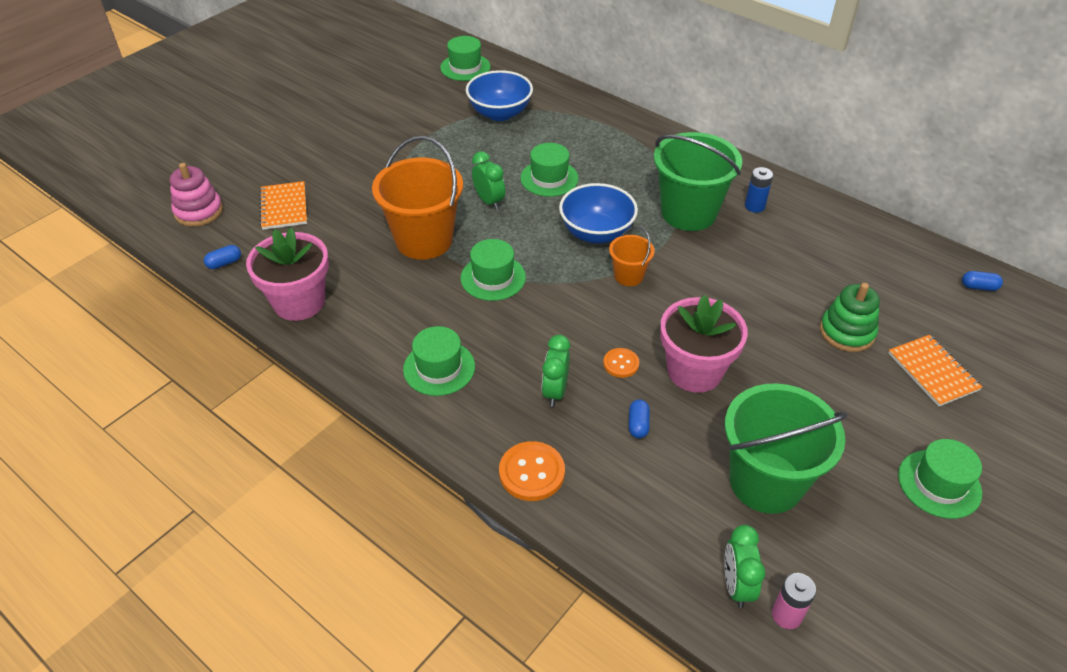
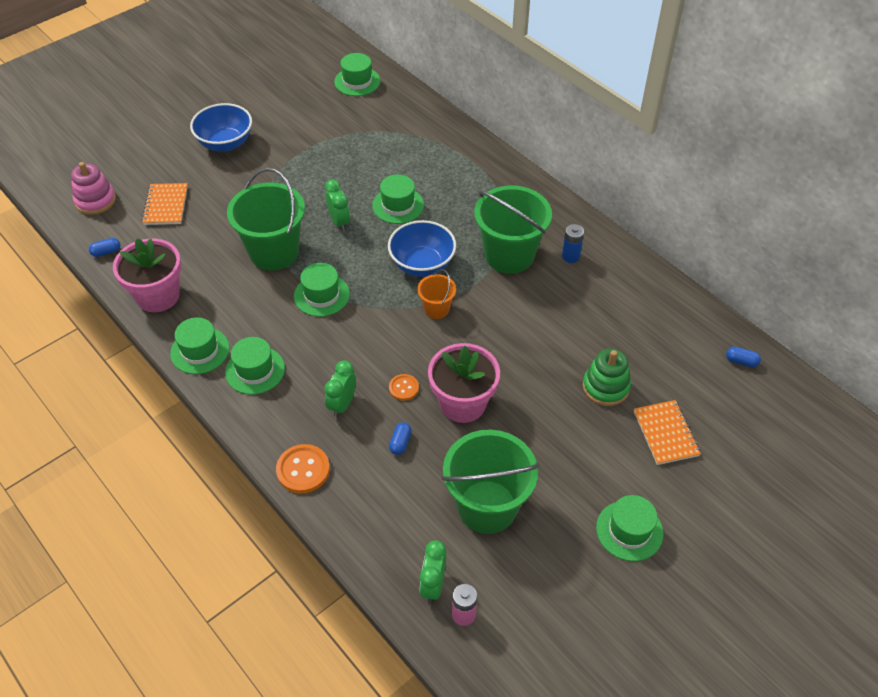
camera: 10 degrees right, 5 degrees up
orange bucket [372,136,463,260] -> green bucket [227,168,305,270]
blue bowl [466,70,533,121] -> blue bowl moved to [190,103,252,152]
none -> green hat [170,317,230,374]

